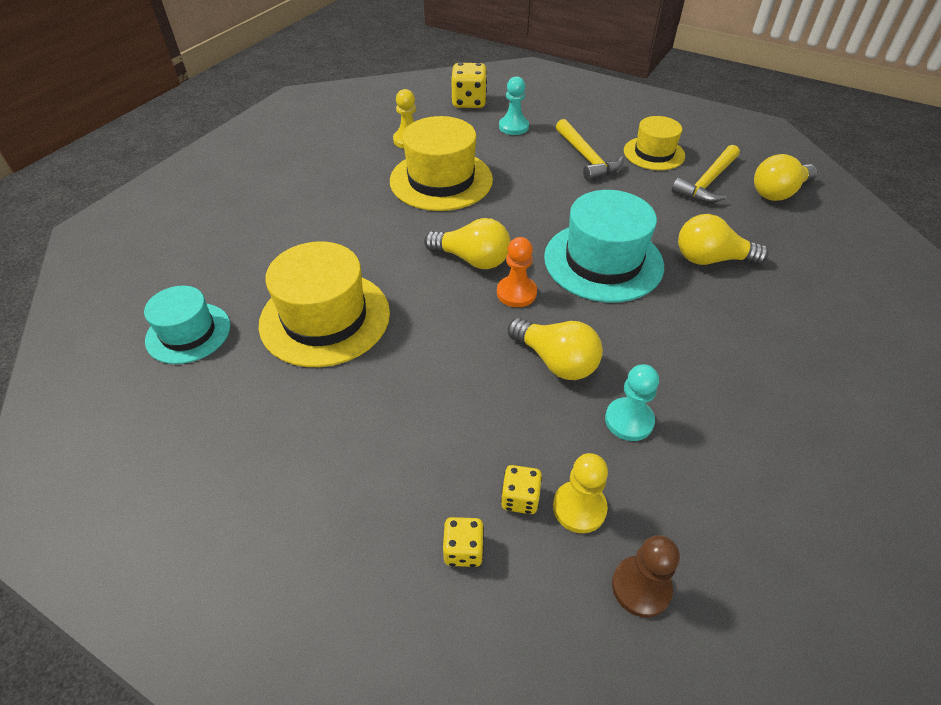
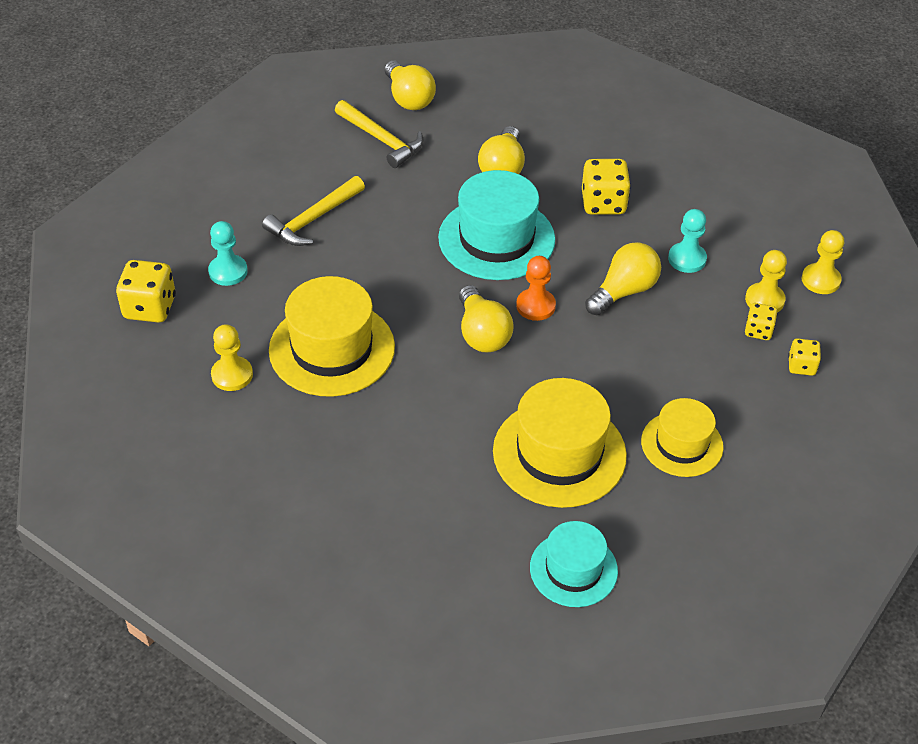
camera: 85 degrees left, 0 degrees up
yellow light bulb [424,218,510,269] -> yellow light bulb turned 135 degrees clockwise [459,285,513,352]
yellow hammer [556,119,624,181] -> yellow hammer turned 150 degrees clockwise [262,176,365,246]
brown pawn [612,535,680,618] -> yellow pawn [802,230,844,294]
yellow hat [624,116,685,170] -> yellow hat moved to [641,398,724,477]
none -> yellow dice [582,159,631,215]

